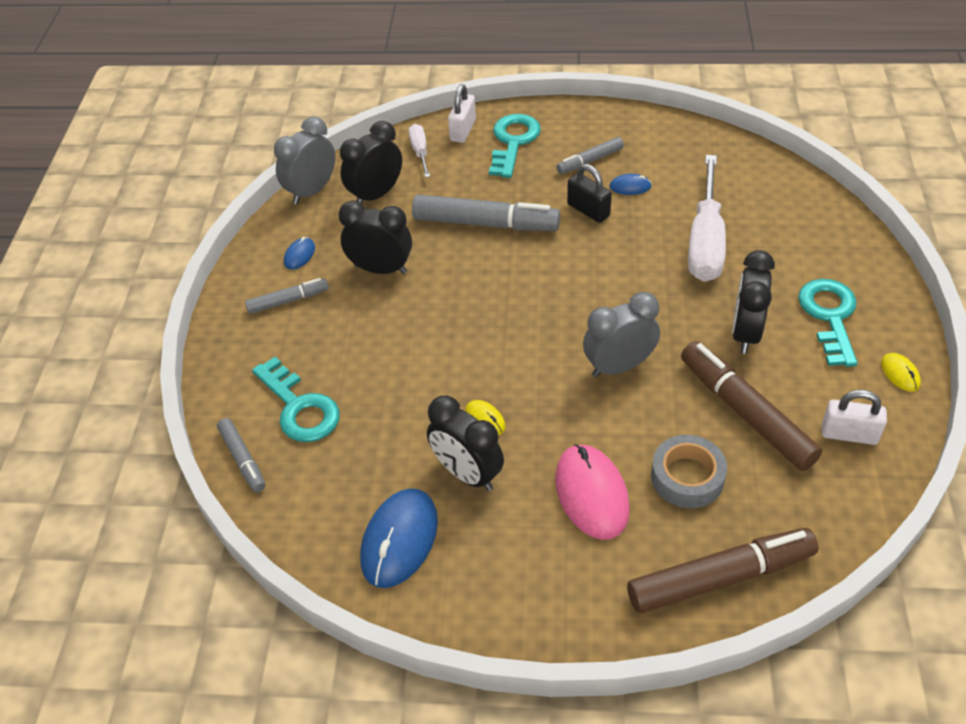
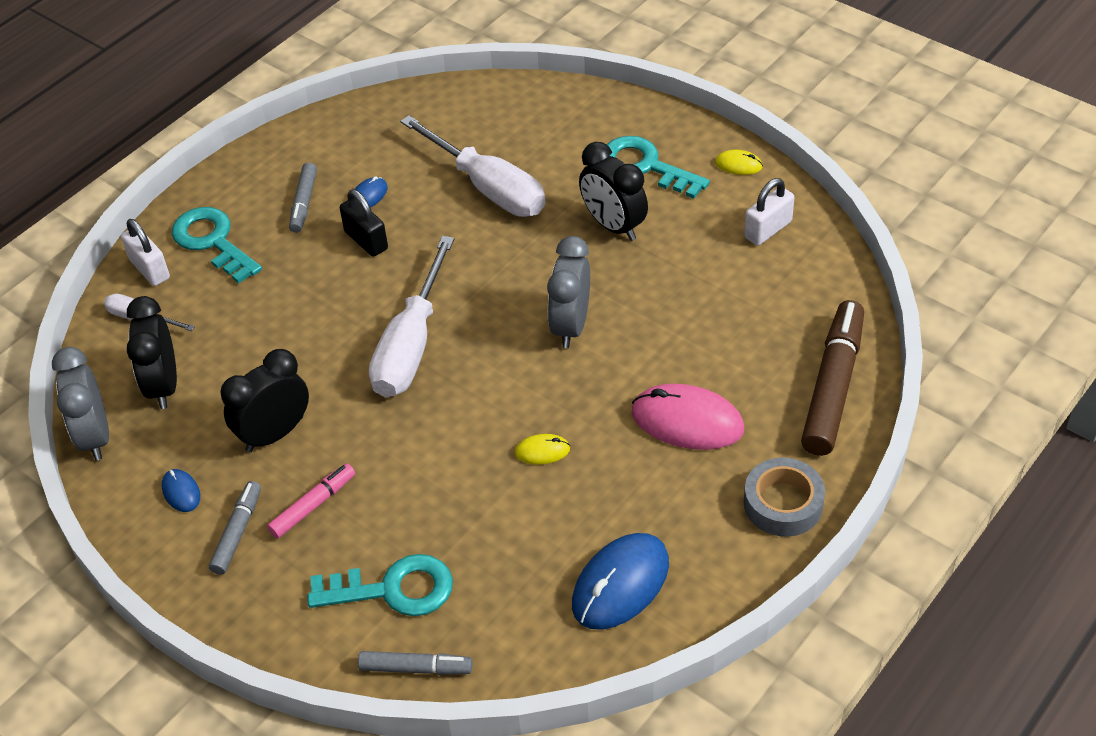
camera: 55 degrees left, 0 degrees up
blue mouse [360,489,438,588] -> blue mouse turned 75 degrees clockwise [572,533,669,630]
grey marker [412,194,560,231] -> none
black clock [427,395,504,491] -> none
black padlock [567,164,612,223] -> black padlock turned 60 degrees clockwise [340,190,388,257]
grey tape [651,435,727,508] -> grey tape moved to [744,458,825,537]
brown marker [681,341,822,471] -> none
none -> pink marker [267,463,355,539]
none -> white screwdriver [369,236,454,397]

